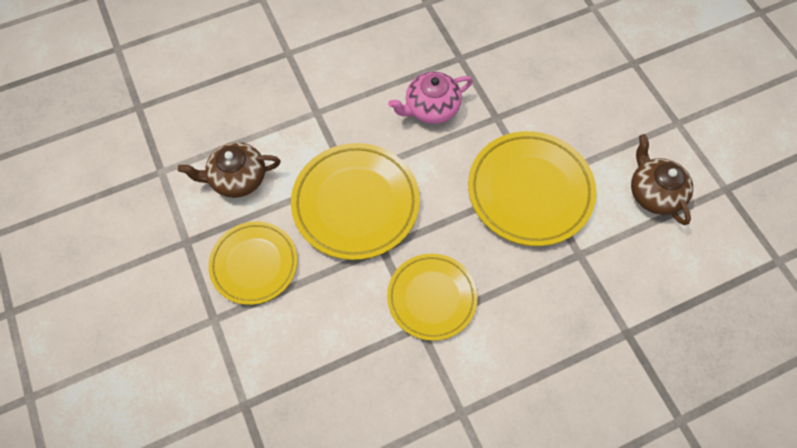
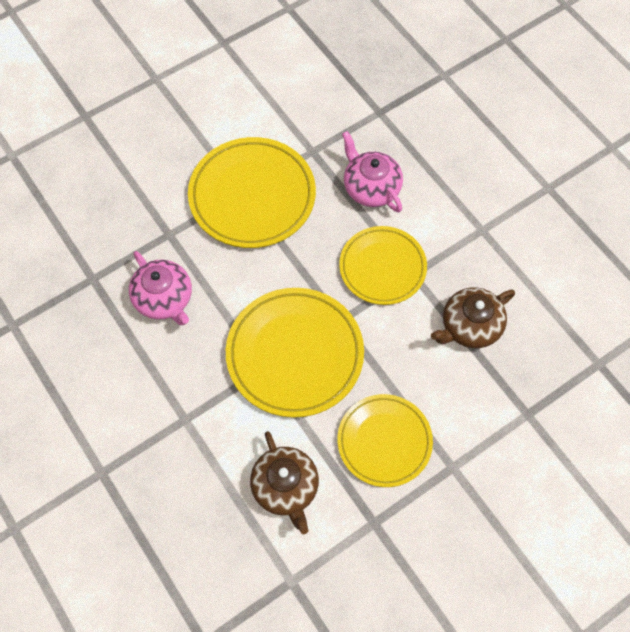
camera: 100 degrees left, 0 degrees up
brown teapot [631,134,693,225] -> brown teapot moved to [431,287,515,348]
none -> pink teapot [342,131,403,212]

